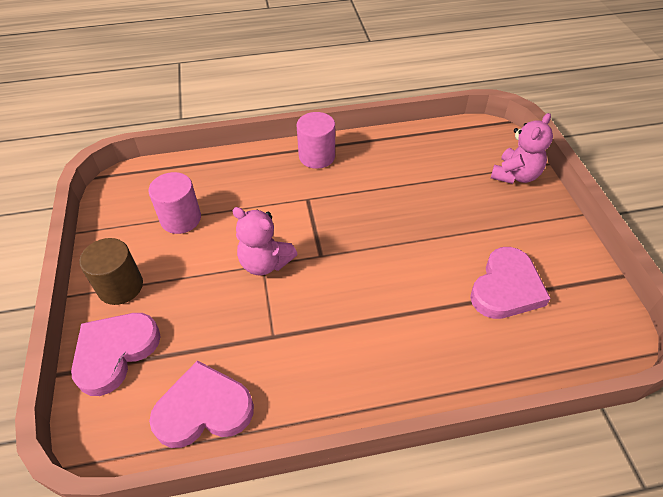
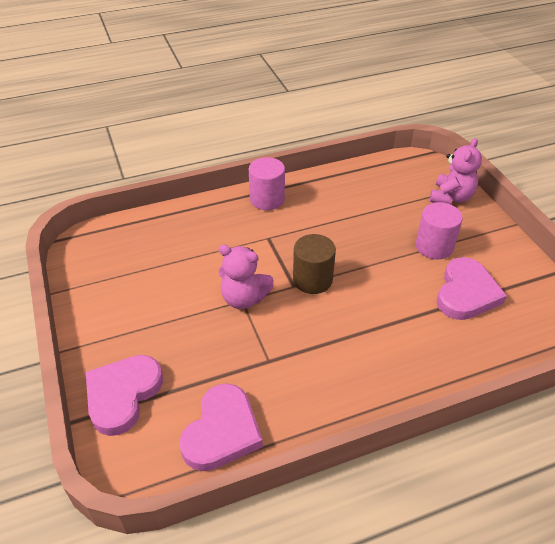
camera: 10 degrees left, 5 degrees down
brown cylinder [79,238,143,305] -> brown cylinder moved to [293,234,336,294]
pink cylinder [149,172,201,234] -> pink cylinder moved to [416,202,463,259]
pink heart [149,360,254,448] -> pink heart turned 135 degrees clockwise [179,383,263,471]

